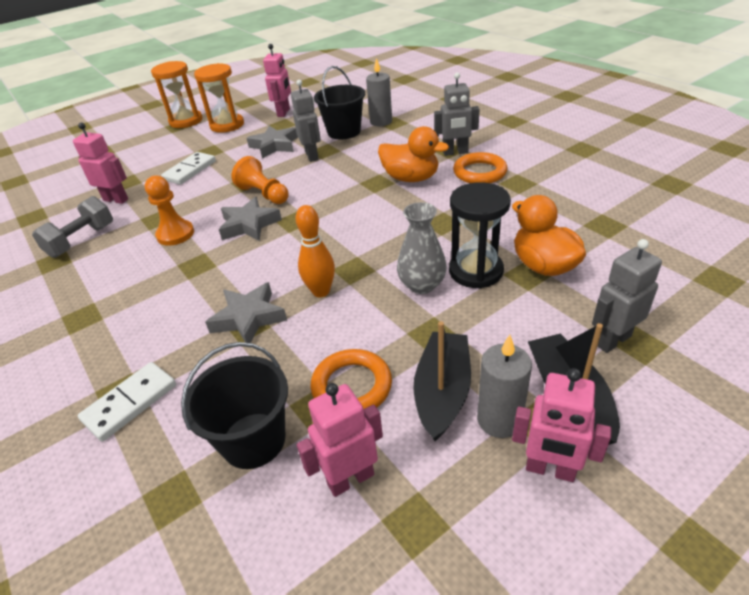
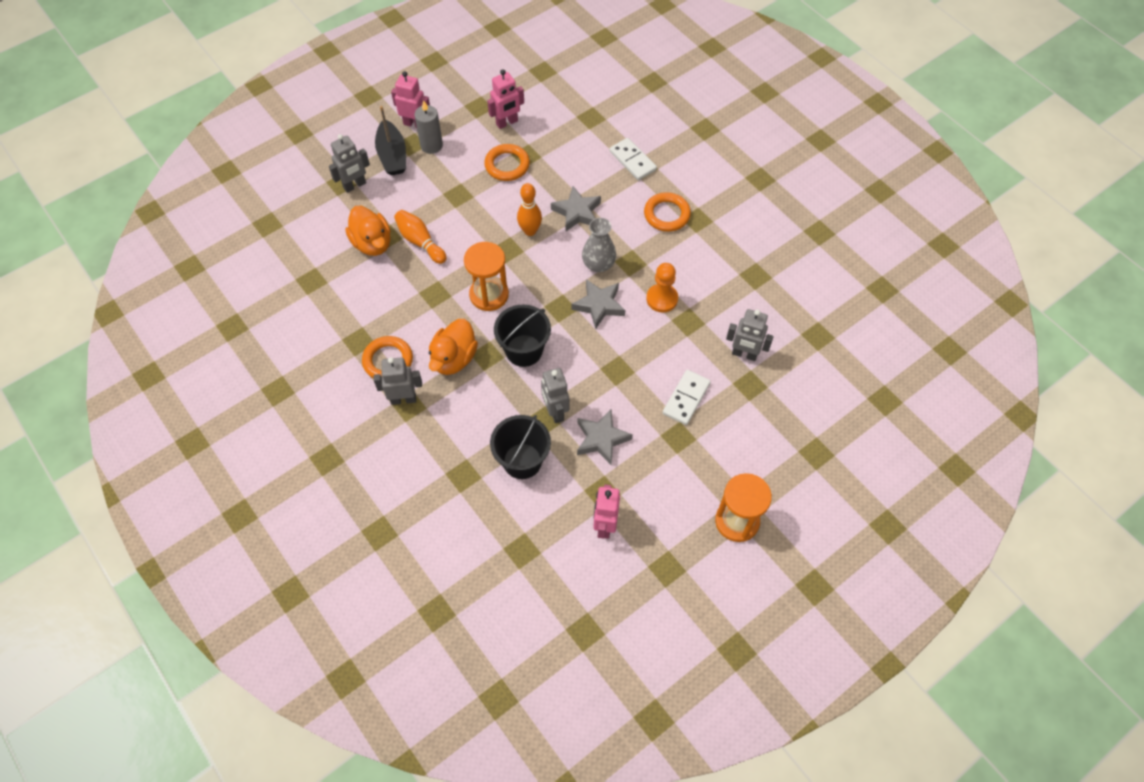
camera: 175 degrees right, 20 degrees up
grey dumbbell [32,196,113,258] -> none
pink robot [73,123,128,204] -> grey robot [726,309,774,361]
white domino [78,362,176,442] -> white domino turned 75 degrees counterclockwise [609,138,657,180]
black bucket [181,342,288,469] -> black bucket moved to [494,304,551,367]
orange hourglass [194,63,244,133] -> orange hourglass moved to [464,242,509,311]
orange pawn [232,156,289,204] -> none
grey candle [366,58,392,126] -> none
orange duck [378,126,449,182] -> orange duck turned 90 degrees counterclockwise [429,319,478,375]
grey vase [397,202,447,294] -> grey vase moved to [582,218,616,272]
black boat [413,321,471,441] -> none
black hourglass [449,182,511,289] -> orange bowling pin [394,210,447,264]
none -> orange ring [644,192,691,232]

